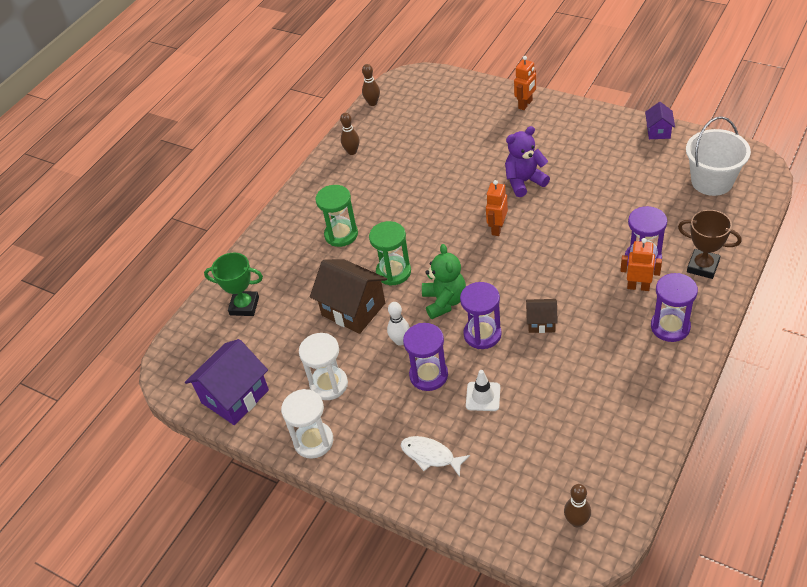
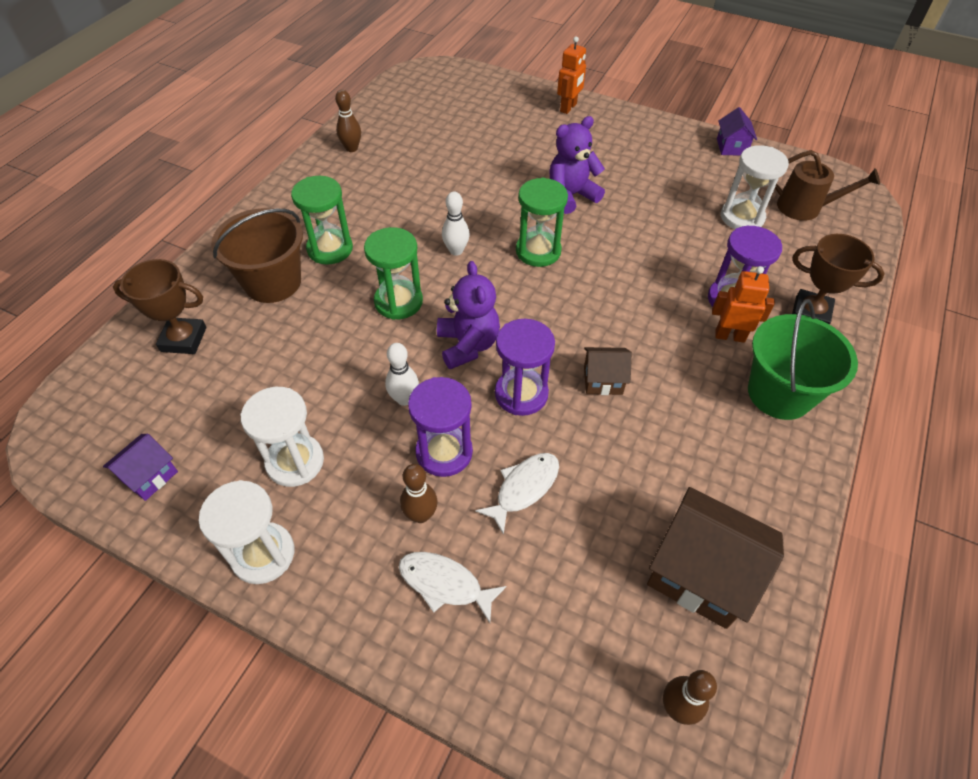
camera: 10 degrees left, 5 degrees up
purple house [185,339,269,425] -> purple house [103,434,178,501], size x0.53
green trophy [204,252,263,316] -> brown trophy [113,259,206,354]
brown house [310,259,387,334] -> brown house moved to [647,487,784,629]
brown bowling pin [362,64,380,106] -> brown bowling pin moved to [400,464,438,523]
green teddy bear [422,244,466,319] -> purple teddy bear [437,261,500,369]
white traffic cone [466,370,500,411] -> white fish [475,453,559,535]
orange robot [486,180,508,236] -> green hourglass [516,178,568,267]
purple hourglass [651,273,698,342] -> green bucket [748,299,858,420]
white bucket [686,116,751,196] -> brown watering can [774,150,880,221]
none -> brown bucket [211,208,303,303]
none -> white bowling pin [442,192,470,256]
none -> white hourglass [721,145,789,229]

